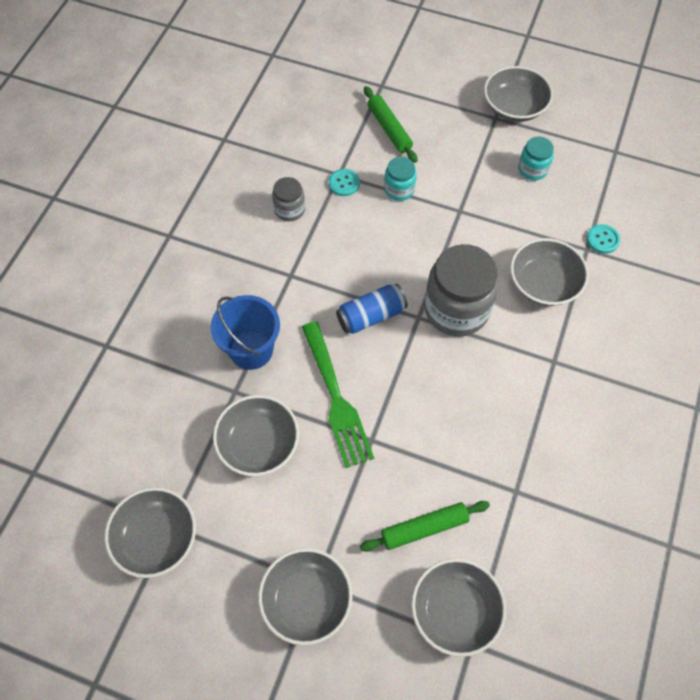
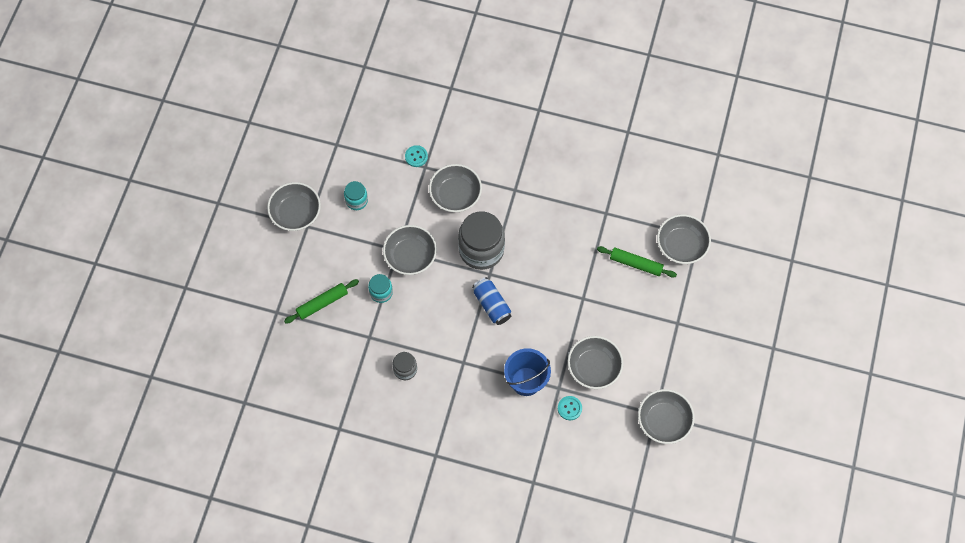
camera: 95 degrees left, 5 degrees up
grey bowl [258,548,353,645] -> grey bowl moved to [383,225,437,275]
green fork [302,321,374,468] -> none
turquoise button [329,169,360,196] -> turquoise button moved to [558,396,582,420]
green rolling pin [360,501,490,552] -> green rolling pin turned 45 degrees counterclockwise [597,246,677,278]

